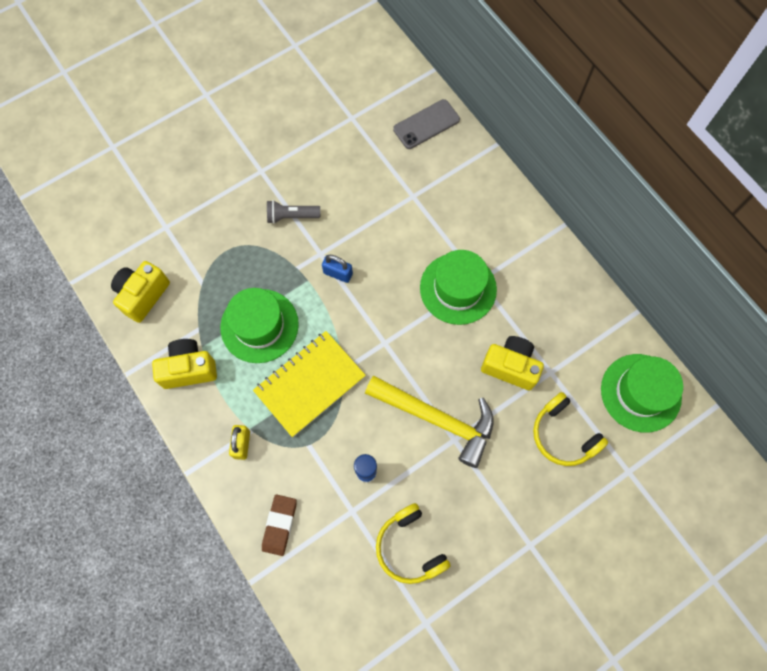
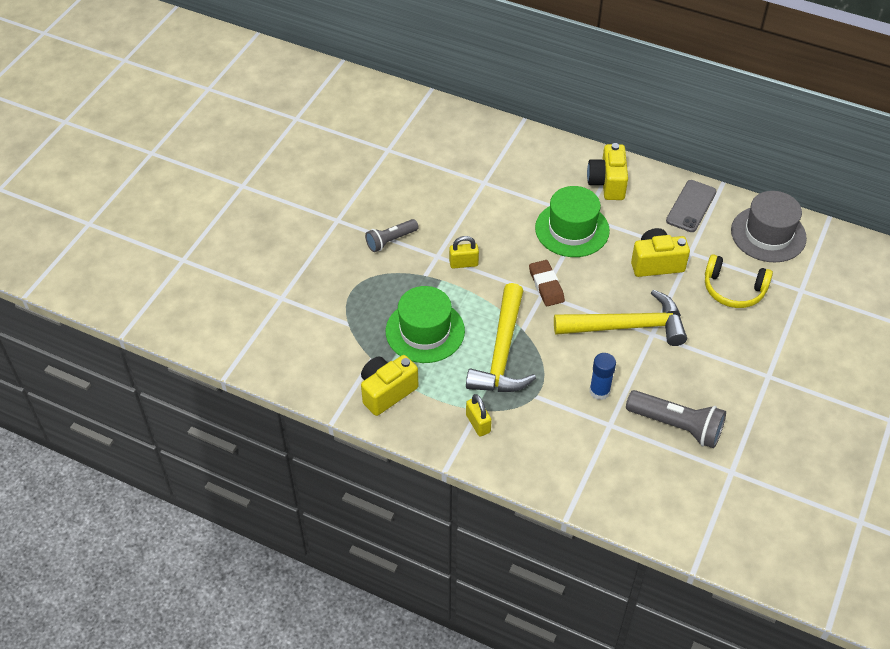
camera: 30 degrees left, 20 degrees down
yellow camera [111,261,170,323] -> yellow camera moved to [587,143,628,200]
yellow notebook [253,331,366,437] -> yellow hammer [466,283,536,392]
brown eraser [262,495,297,556] -> brown eraser moved to [529,260,565,306]
blue padlock [322,255,353,283] -> yellow padlock [449,236,479,269]
yellow headphones [376,503,450,584] -> grey flashlight [626,390,726,448]
grey phone [393,99,460,149] -> grey phone moved to [666,180,716,232]
green hat [601,354,683,433] -> grey hat [731,191,807,263]

